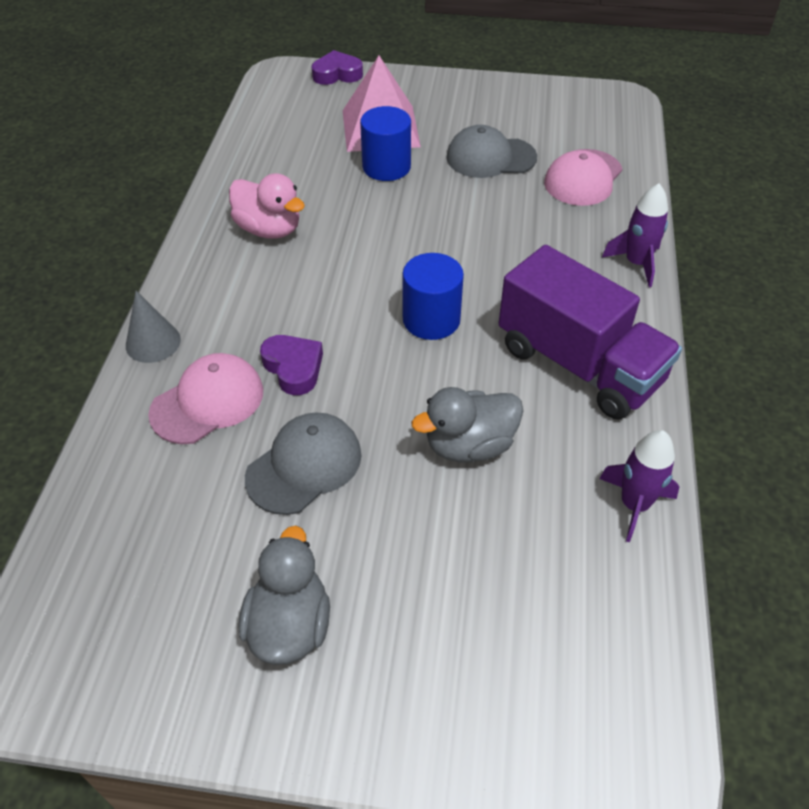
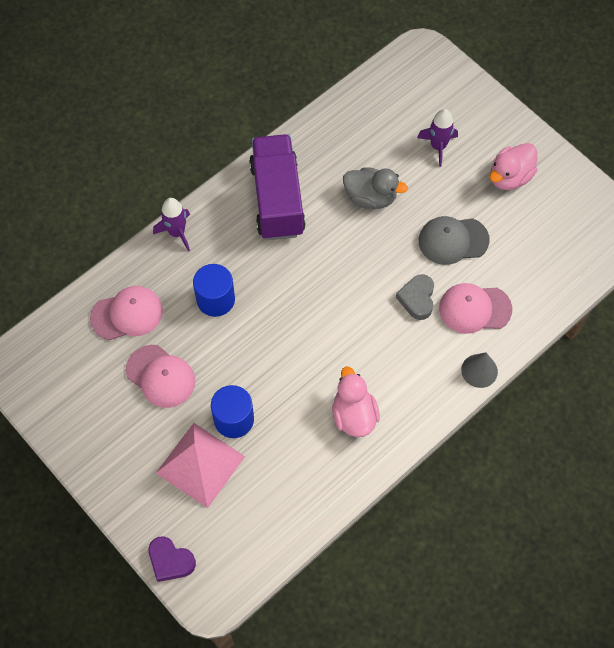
camera: 140 degrees left, 15 degrees up
grey duck [239,526,330,665] -> pink duck [490,143,537,190]
purple heart [260,335,323,395] -> grey heart [396,274,434,320]
blue cylinder [403,253,464,340] -> blue cylinder moved to [193,264,235,317]
grey cap [446,125,537,178] -> pink cap [126,345,195,408]
purple rocket [599,430,679,542] -> purple rocket moved to [417,109,458,167]

